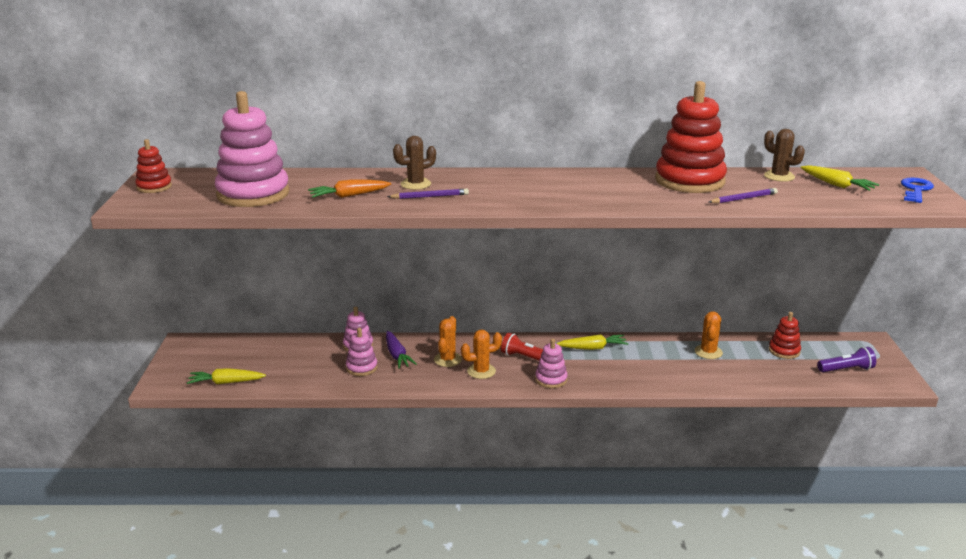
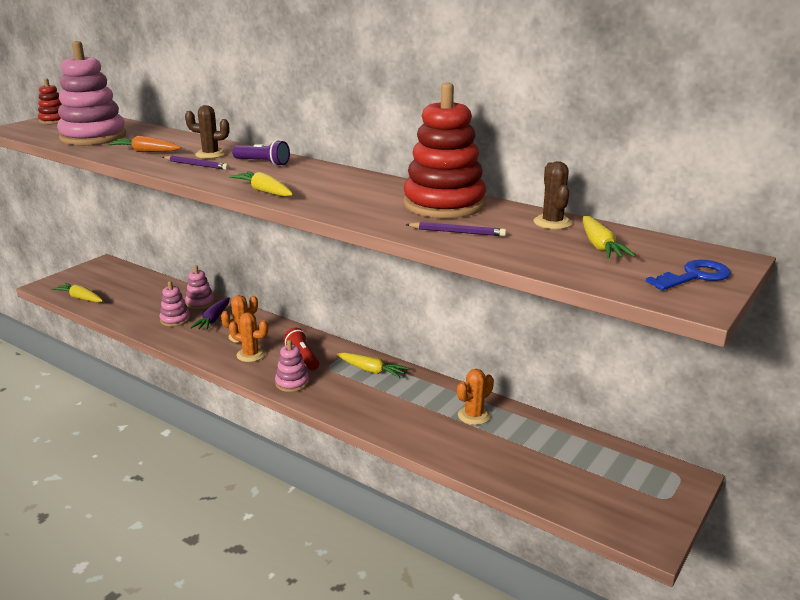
camera: 35 degrees right, 0 degrees up
red stacking toy [769,312,801,359] -> none
purple flashlight [817,347,876,372] -> purple flashlight moved to [232,140,290,166]
none -> yellow carrot [230,171,293,197]

